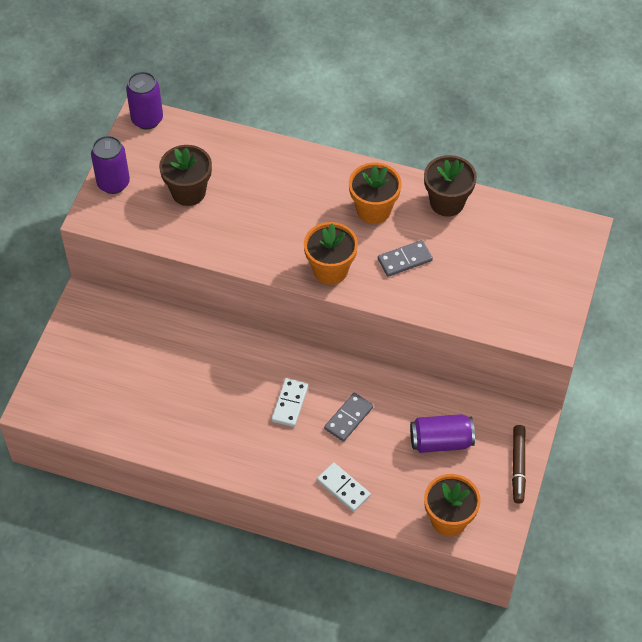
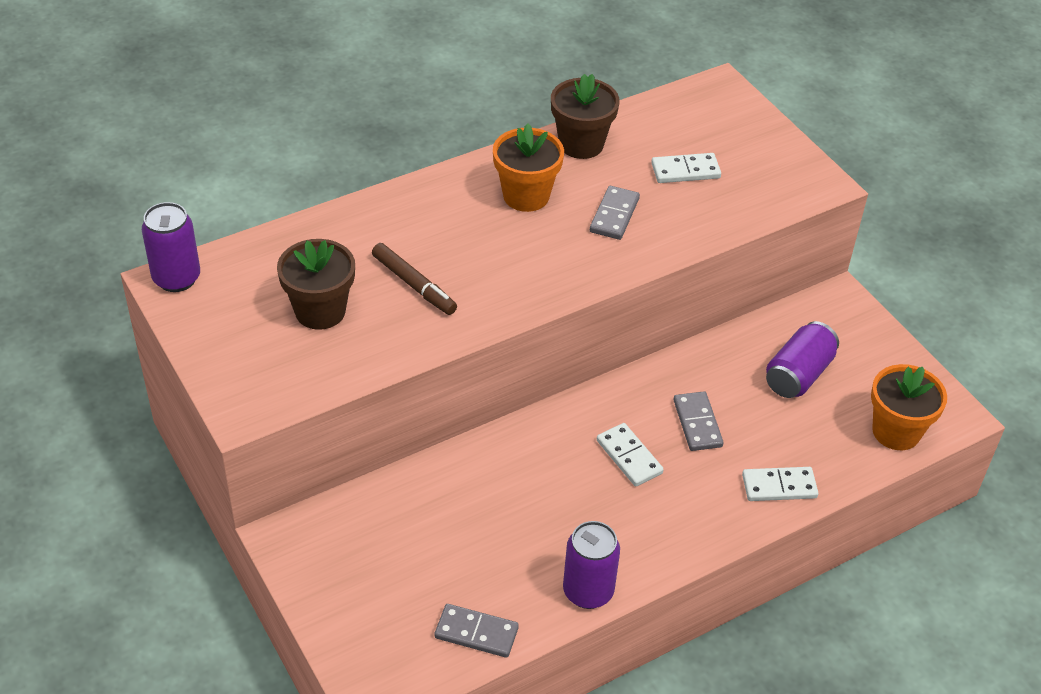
camera: 50 degrees left, 10 degrees down
purple can [91,136,130,194] -> purple can moved to [563,521,620,609]
orange flower pot [304,222,358,285] -> none
brown marker [512,425,526,503] -> brown marker moved to [372,243,457,315]
none -> grey domino [435,604,519,658]
none -> white domino [651,153,721,183]

